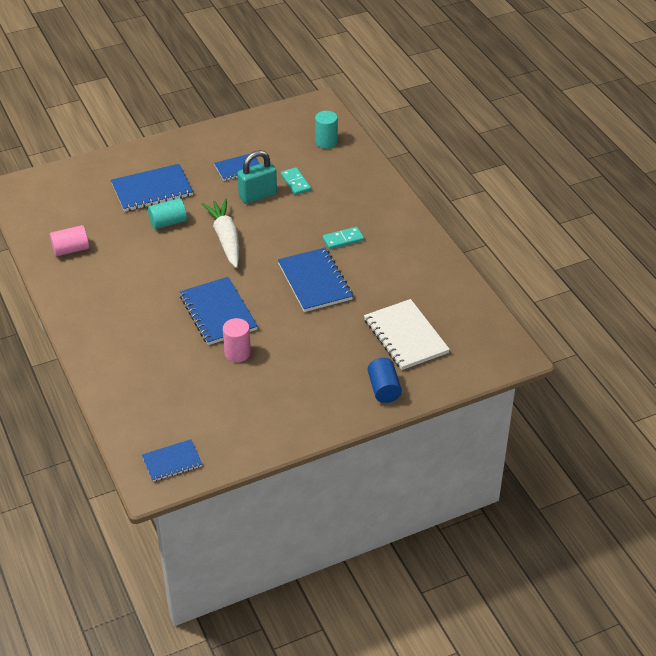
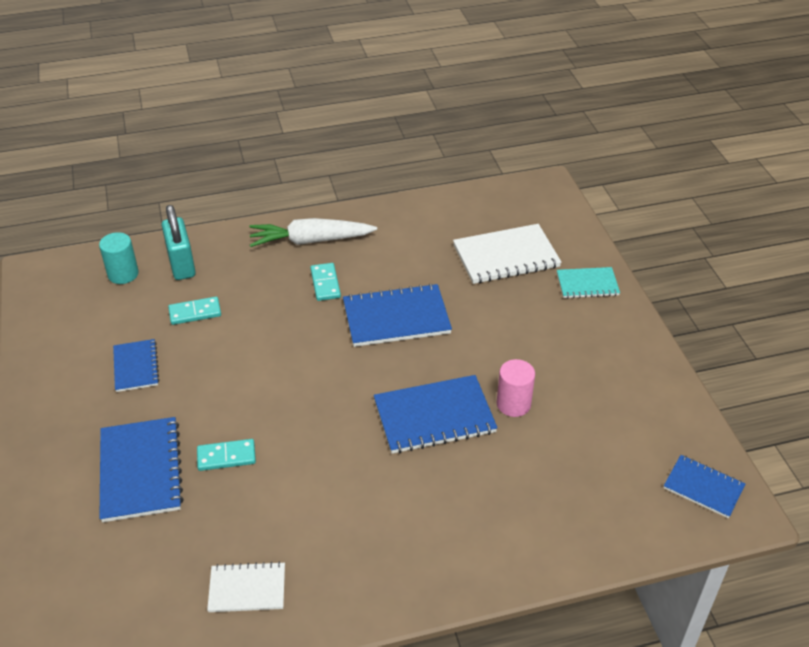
camera: 80 degrees left, 0 degrees up
pink cylinder [50,225,89,256] -> white notebook [207,562,285,612]
blue notebook [142,439,202,482] -> blue notebook turned 45 degrees counterclockwise [664,455,745,518]
turquoise cylinder [148,198,187,229] -> turquoise domino [197,439,256,471]
white carrot [202,198,239,268] -> white carrot moved to [250,218,377,247]
turquoise padlock [237,150,277,204] -> turquoise padlock moved to [162,205,196,280]
blue cylinder [368,358,402,403] -> turquoise notebook [557,267,620,298]

